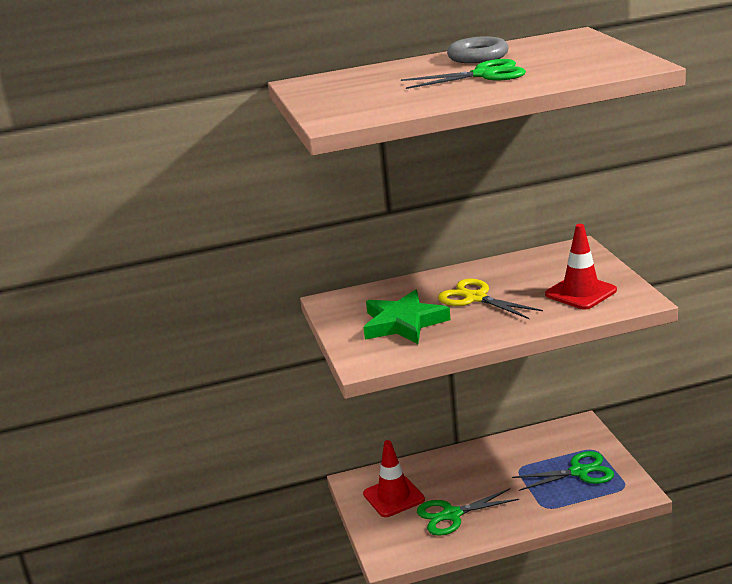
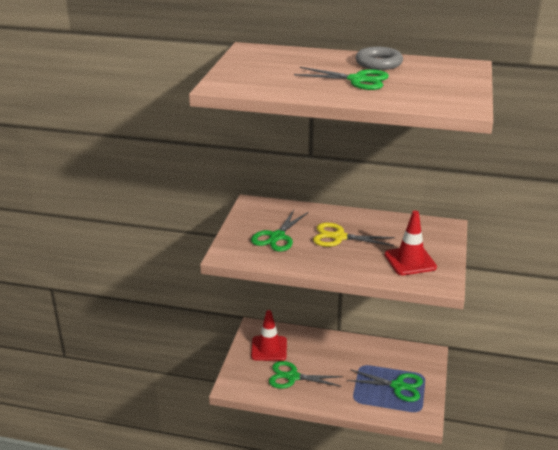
camera: 25 degrees right, 5 degrees up
green star [363,289,451,344] -> green scissors [251,210,308,251]
yellow scissors [438,279,543,319] -> yellow scissors turned 60 degrees counterclockwise [313,223,395,247]

